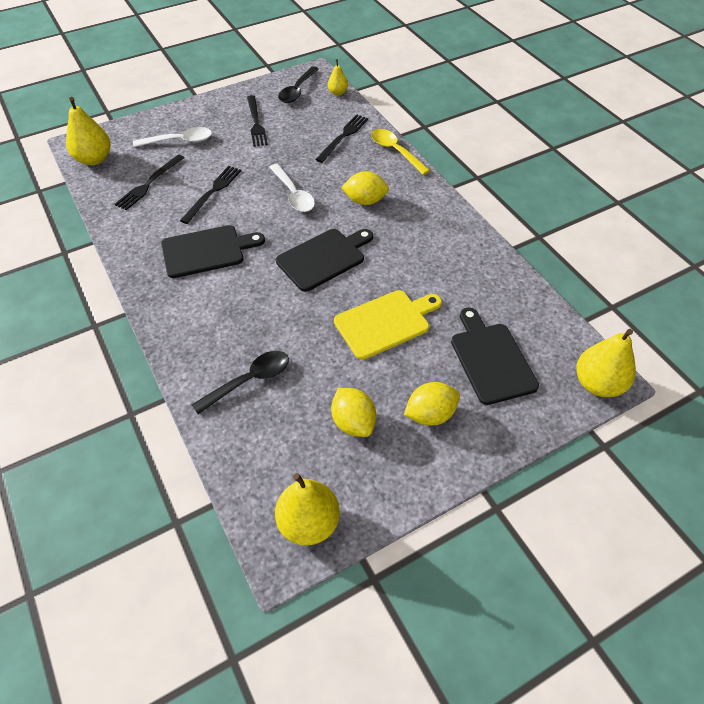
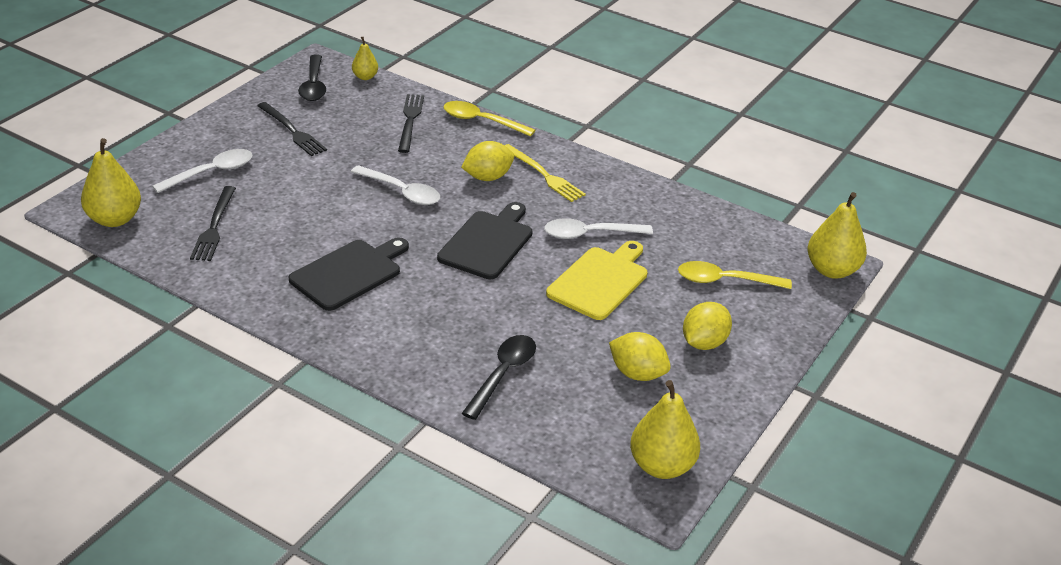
camera: 30 degrees left, 15 degrees down
black fork [180,166,241,224] -> none
black cutting board [451,308,539,405] -> yellow spoon [678,261,792,289]
none -> yellow fork [504,144,586,202]
none -> white spoon [544,218,653,239]

